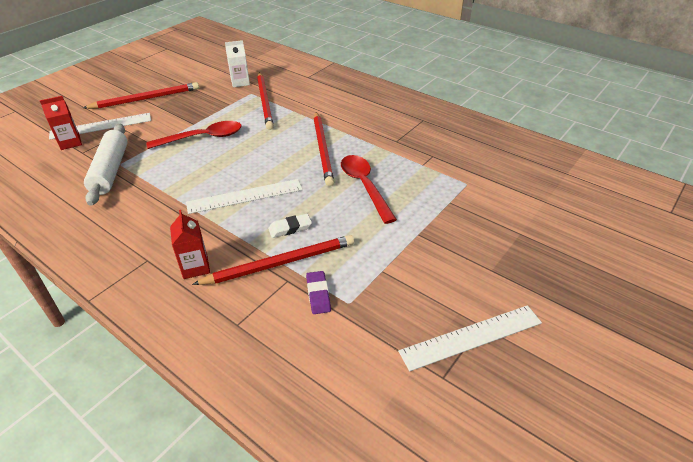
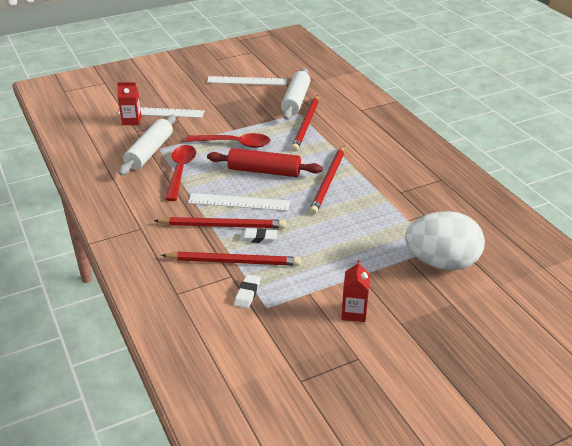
camera: 25 degrees right, 5 degrees down
red pencil [83,82,199,109] -> red pencil moved to [154,217,286,229]
red carton [170,210,210,279] -> red carton moved to [341,260,370,322]
white carton [225,40,250,88] -> white rolling pin [281,68,310,120]
purple eraser [306,271,331,314] -> white eraser [234,274,260,308]
red spoon [341,155,397,224] -> red spoon moved to [165,145,196,201]
white ruler [398,305,542,371] -> white ruler moved to [207,76,287,85]
none -> red rolling pin [207,148,323,177]
none -> white egg [405,211,485,270]

